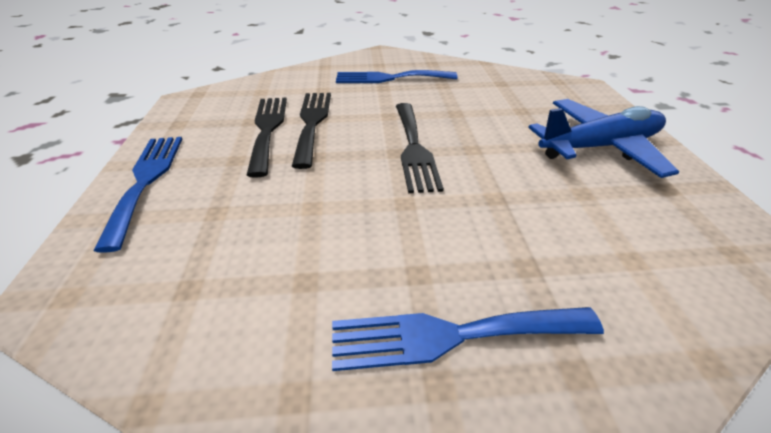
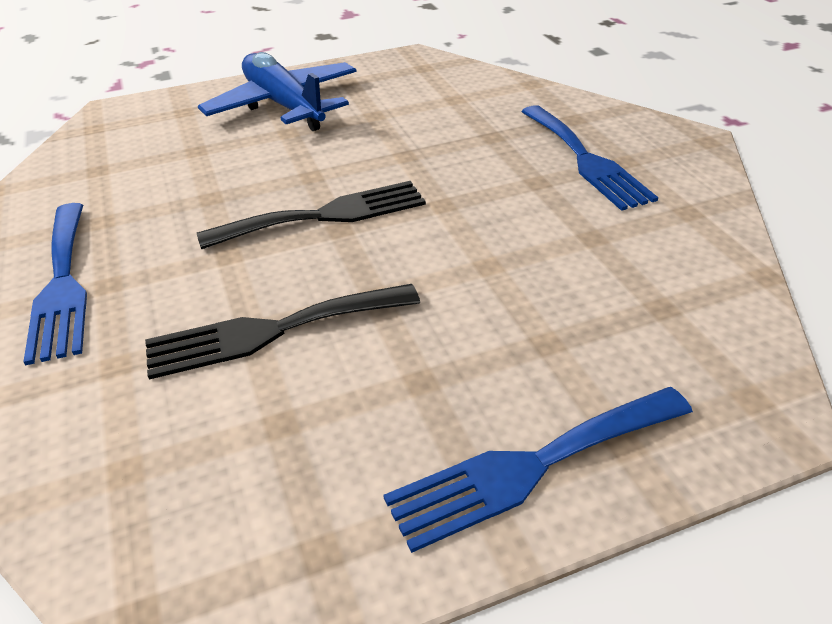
camera: 105 degrees left, 0 degrees up
black fork [246,98,287,178] -> none

